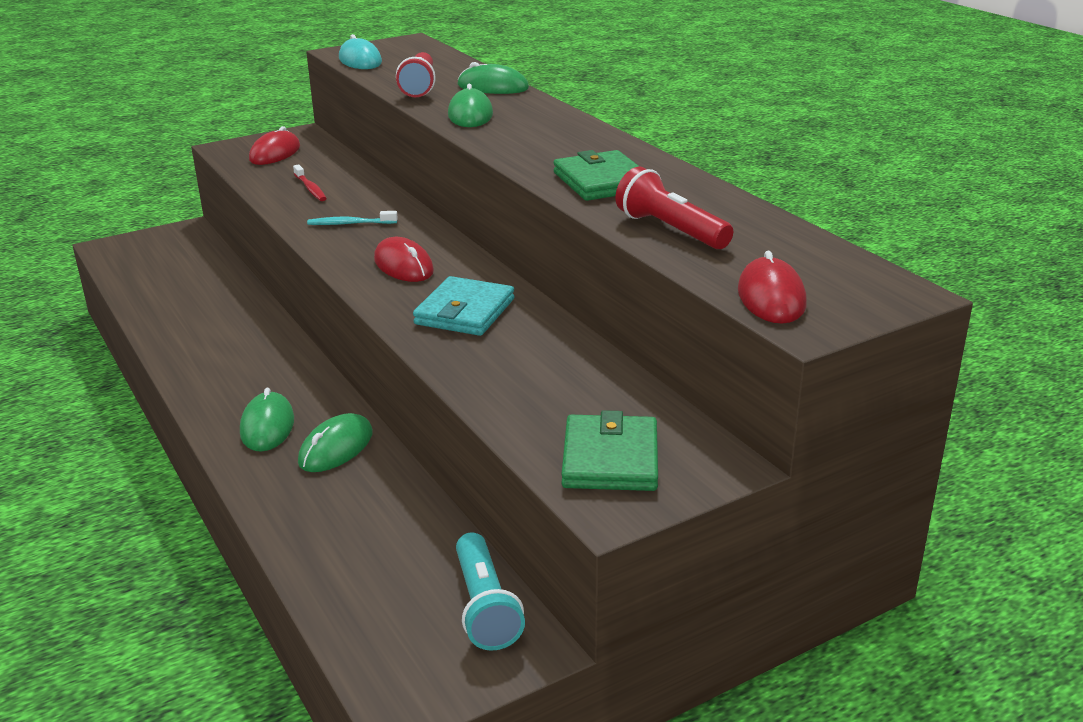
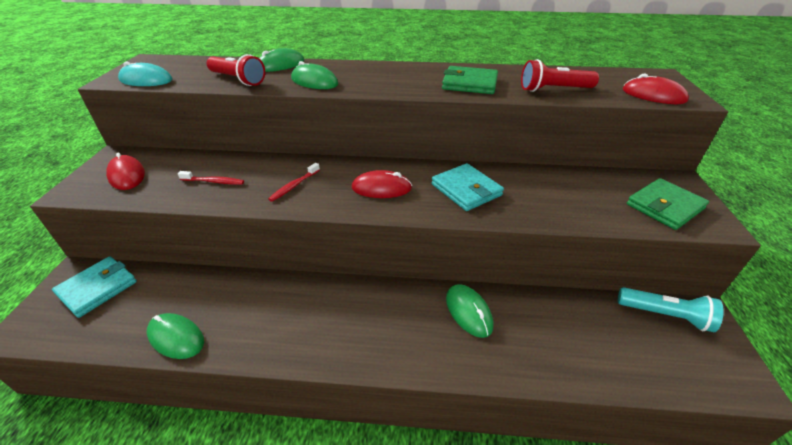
camera: 55 degrees left, 10 degrees up
green mouse [240,388,294,452] -> green mouse moved to [147,313,204,359]
turquoise toothbrush [307,211,398,225] -> red toothbrush [268,163,320,202]
green wallet [561,410,658,491] -> green wallet turned 75 degrees counterclockwise [627,178,709,230]
none -> turquoise wallet [52,256,137,318]

